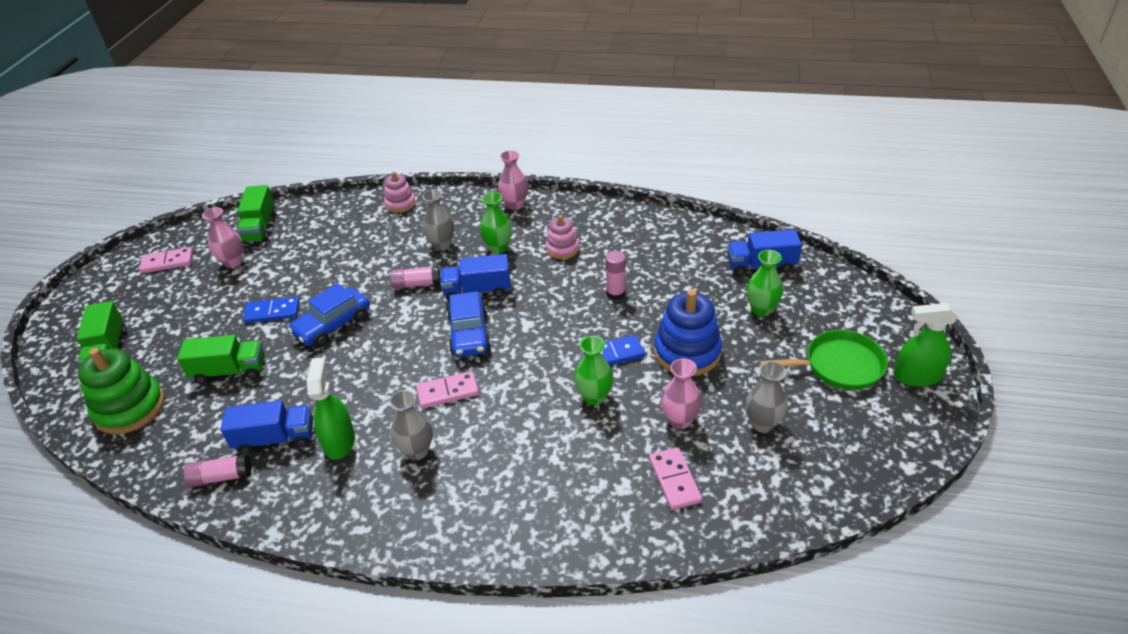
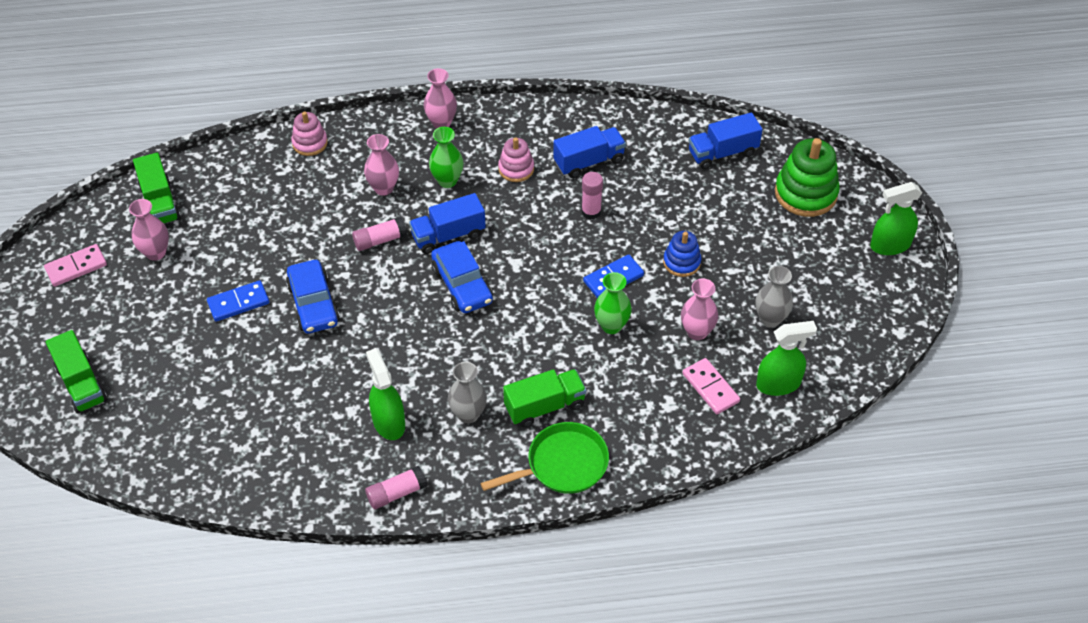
camera: 20 degrees left, 10 degrees up
green stacking toy [78,348,165,434] -> green stacking toy moved to [775,138,840,217]
green truck [177,335,265,384] -> green truck moved to [503,369,586,427]
pink glue stick [184,454,252,487] -> pink glue stick moved to [365,466,427,509]
blue truck [221,400,313,455] -> blue truck moved to [553,126,626,178]
blue car [288,283,370,347] -> blue car turned 45 degrees counterclockwise [286,260,340,334]
pink domino [416,371,479,408] -> none
grey vase [422,189,454,251] -> pink vase [364,134,399,196]
blue stacking toy [654,289,722,376] -> blue stacking toy [663,231,701,277], size x0.58
green vase [747,250,783,316] -> none
green pan [759,330,888,390] -> green pan moved to [481,422,609,494]
none -> green spray bottle [756,321,817,396]

